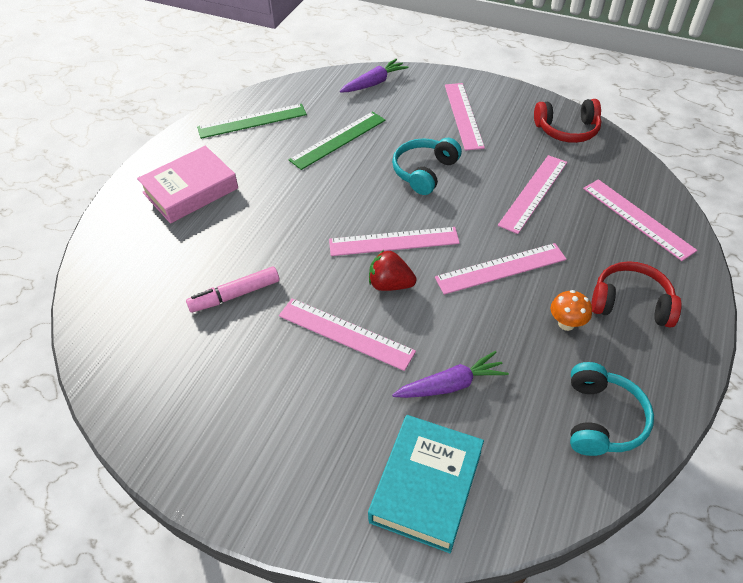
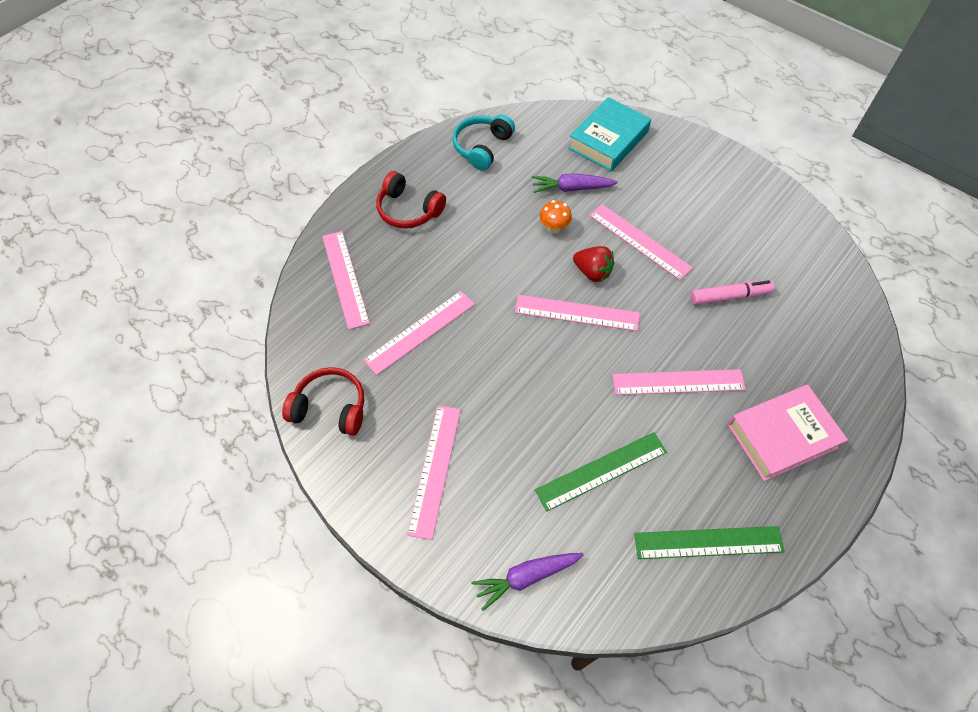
camera: 165 degrees left, 10 degrees up
turquoise headphones [392,138,462,195] -> none
pink ruler [435,243,566,295] -> pink ruler moved to [613,369,746,395]
orange mushroom [551,290,592,331] -> orange mushroom moved to [540,200,572,233]

